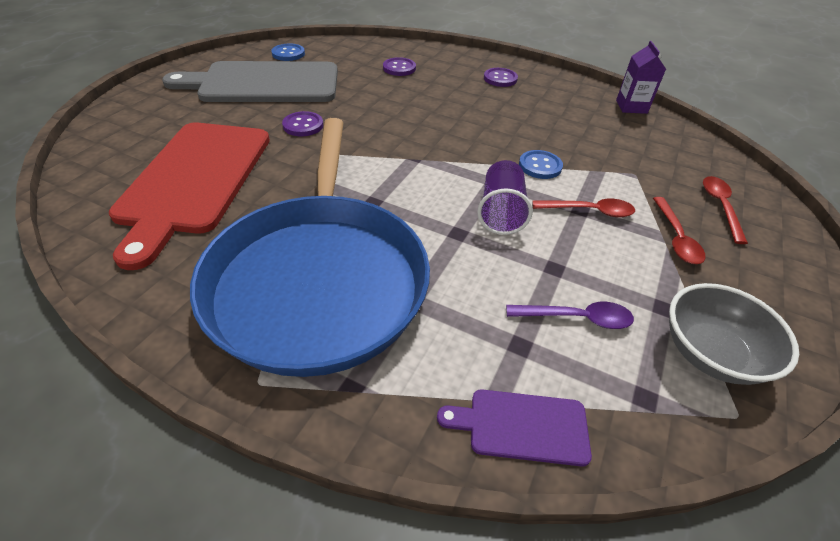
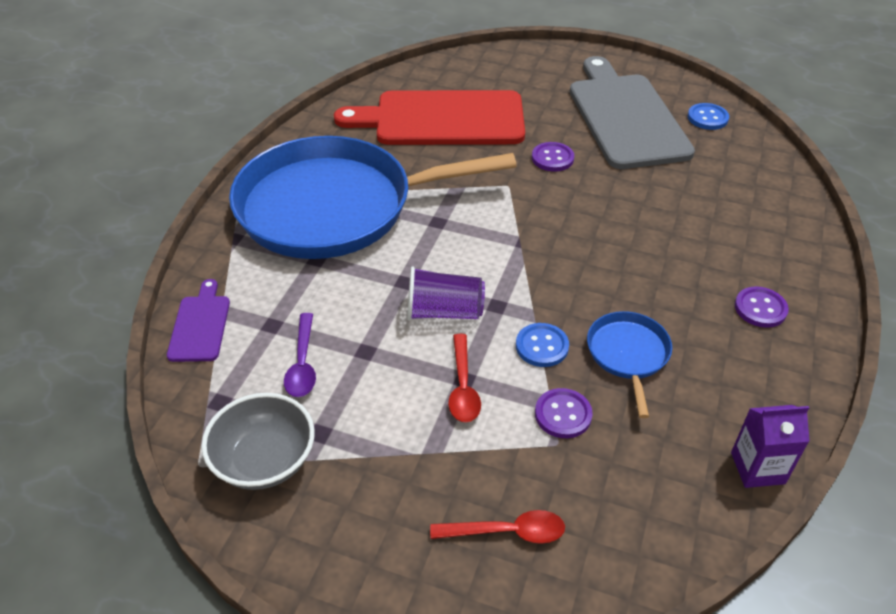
camera: 85 degrees right, 0 degrees up
purple button [383,57,416,76] -> purple button moved to [535,388,593,438]
red spoon [653,197,705,264] -> none
none -> blue pan [587,311,672,418]

